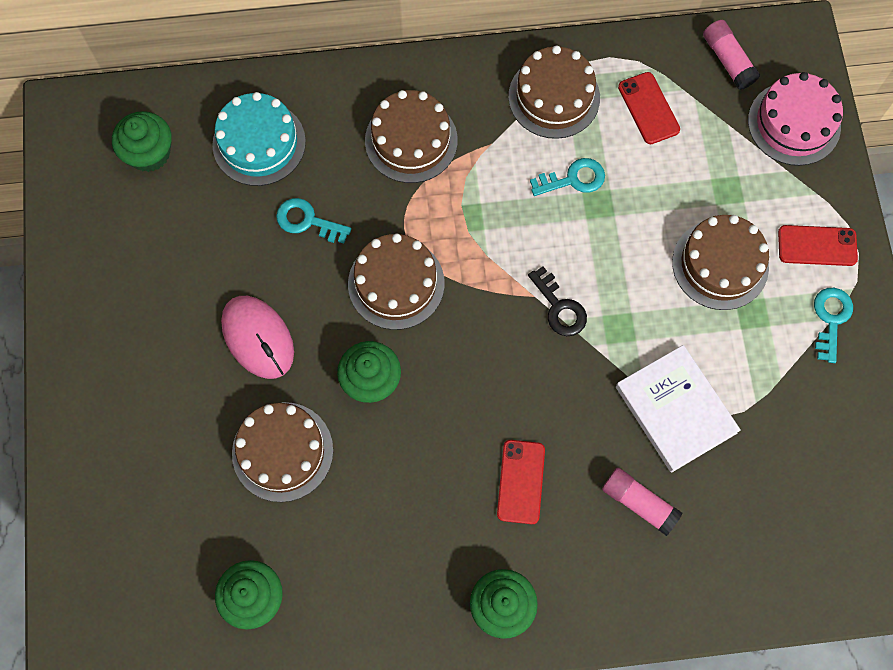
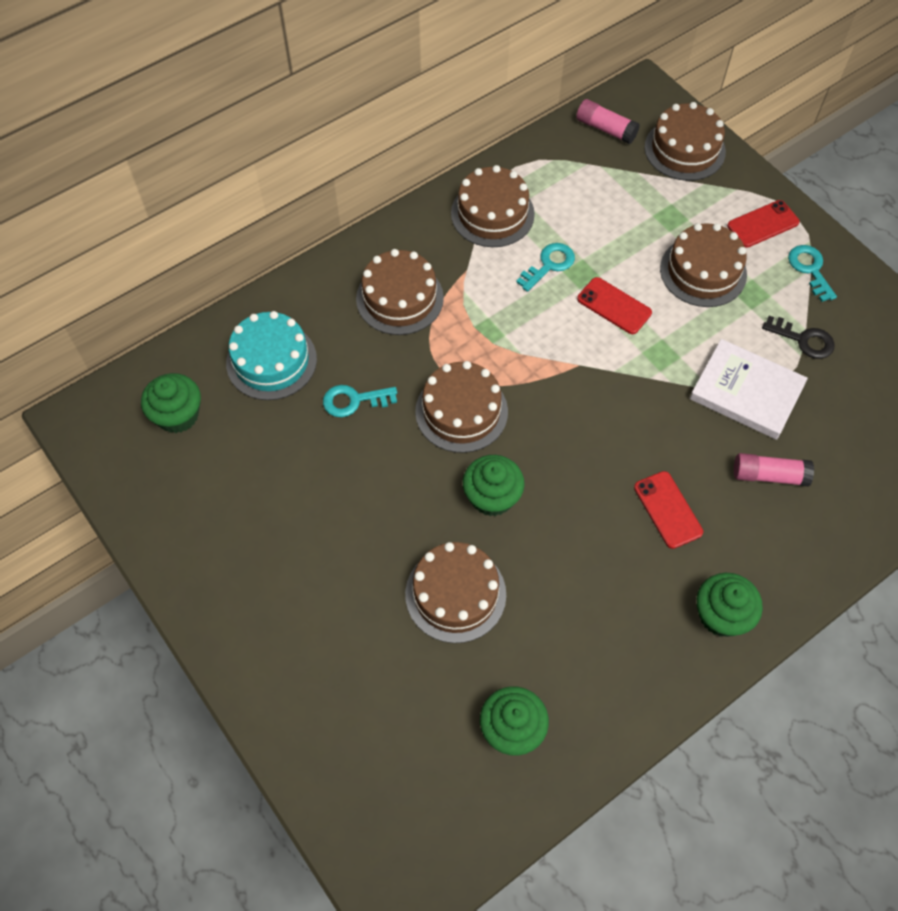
camera: 30 degrees left, 10 degrees down
pink mouse [221,296,294,379] -> none
black key [528,266,587,336] -> black key moved to [762,316,835,359]
red phone [618,72,680,144] -> red phone moved to [577,277,652,334]
pink cake [748,72,843,166] -> brown cake [645,102,726,181]

